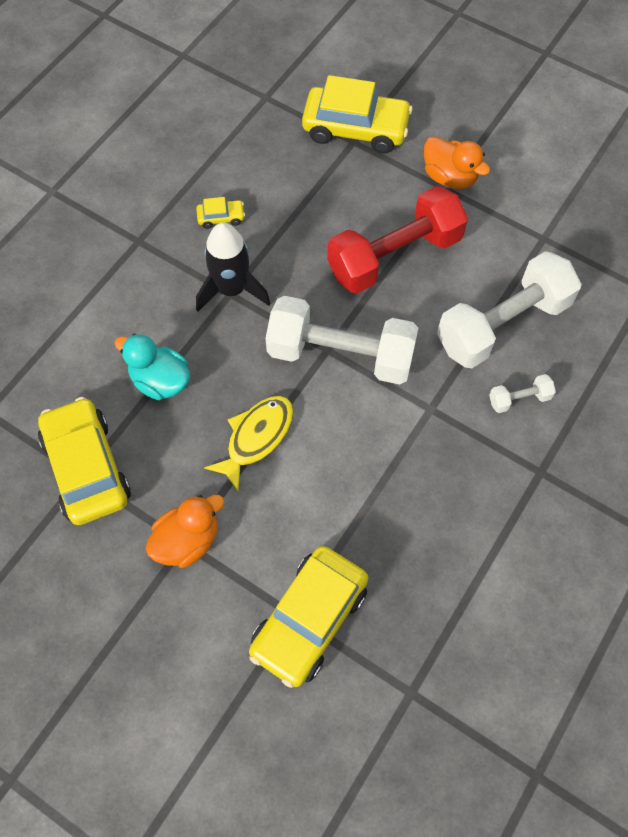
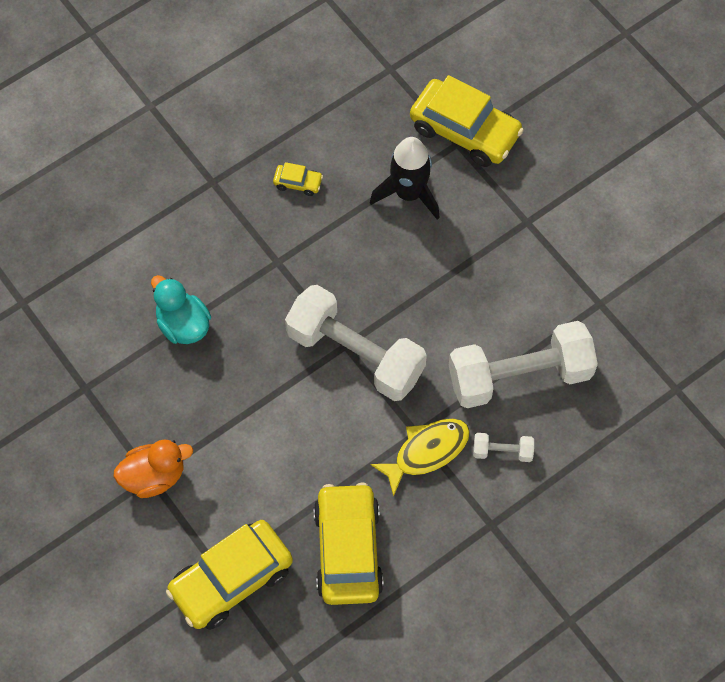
camera: 20 degrees right, 0 degrees up
yellow car [38,397,131,525] -> yellow car moved to [313,482,384,605]
black rocket [196,223,270,312] -> black rocket moved to [370,137,440,220]
yellow fish [204,396,293,491] -> yellow fish moved to [370,419,470,497]
red dumbbell [327,186,468,294] -> none
orange duck [424,136,490,189] -> none

